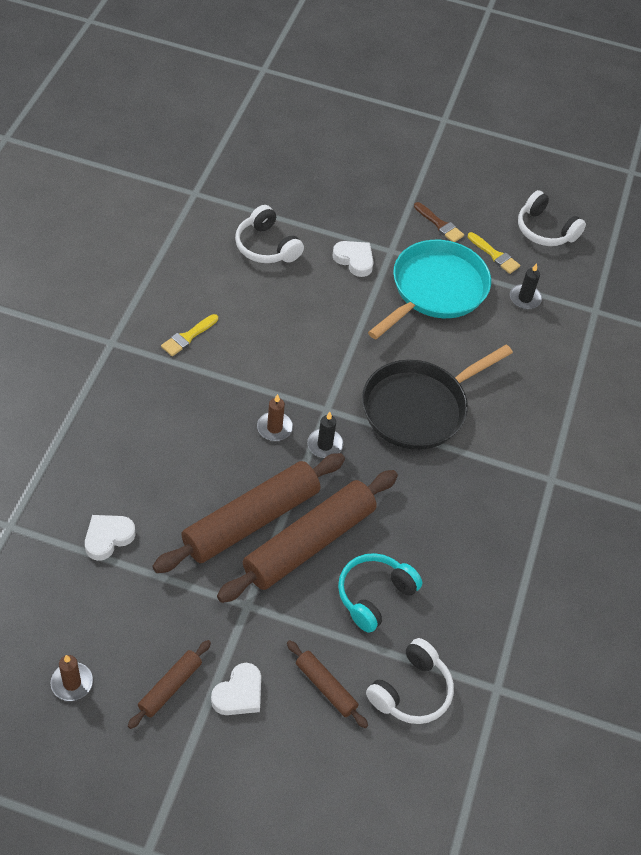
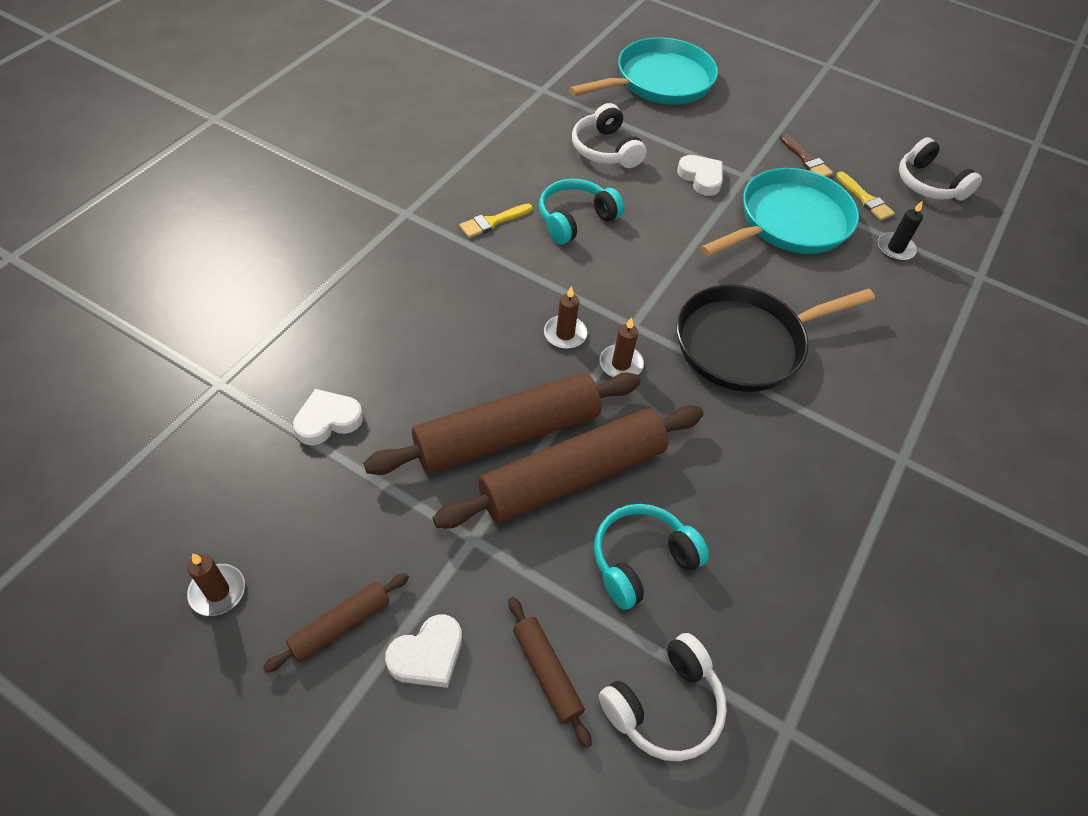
camera: 15 degrees right, 0 degrees up
black candle [307,412,343,458] -> brown candle [599,317,644,377]
none -> turquoise headphones [539,179,624,244]
none -> turquoise pan [569,37,718,105]

